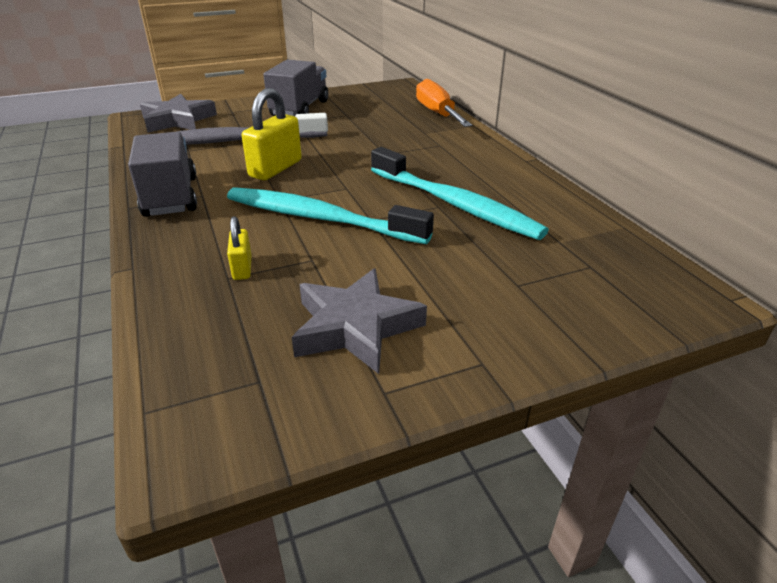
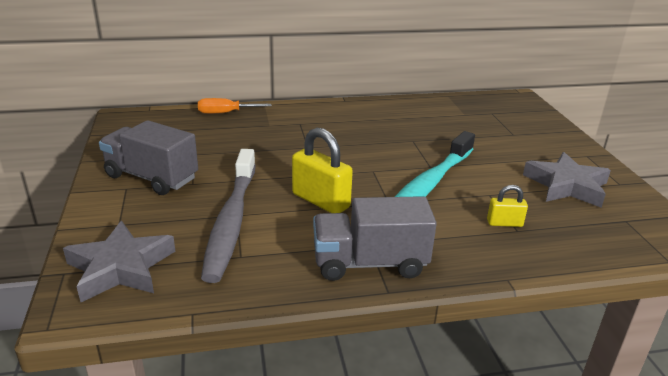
camera: 80 degrees left, 5 degrees down
turquoise toothbrush [371,147,549,240] -> none
orange screwdriver [416,79,472,127] -> orange screwdriver [198,98,271,114], size x0.65

